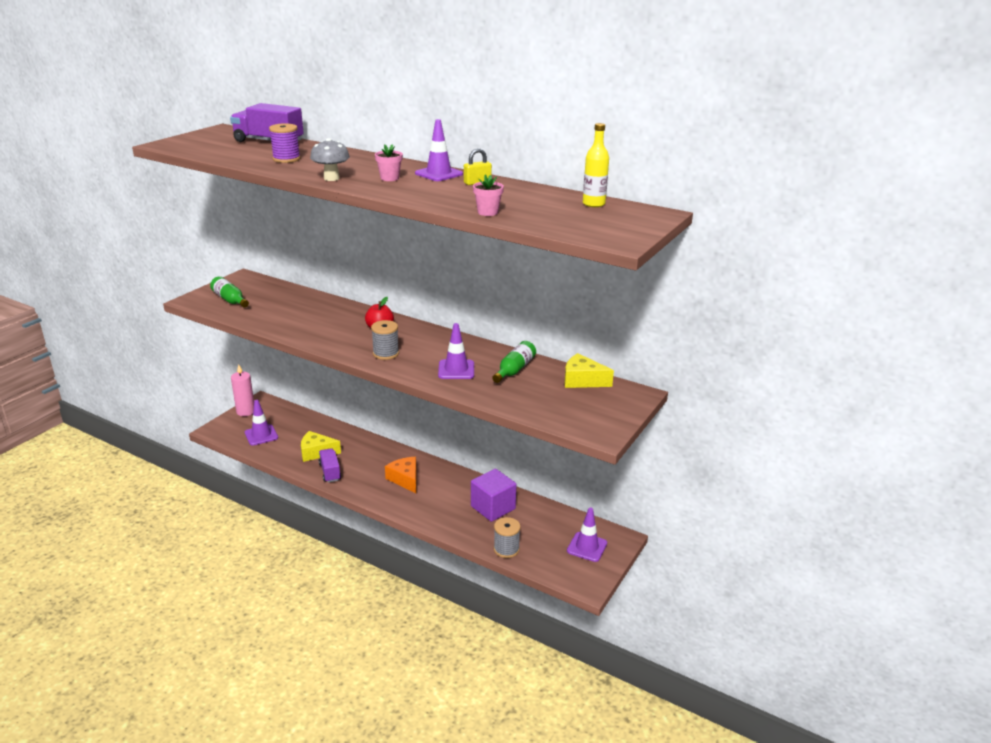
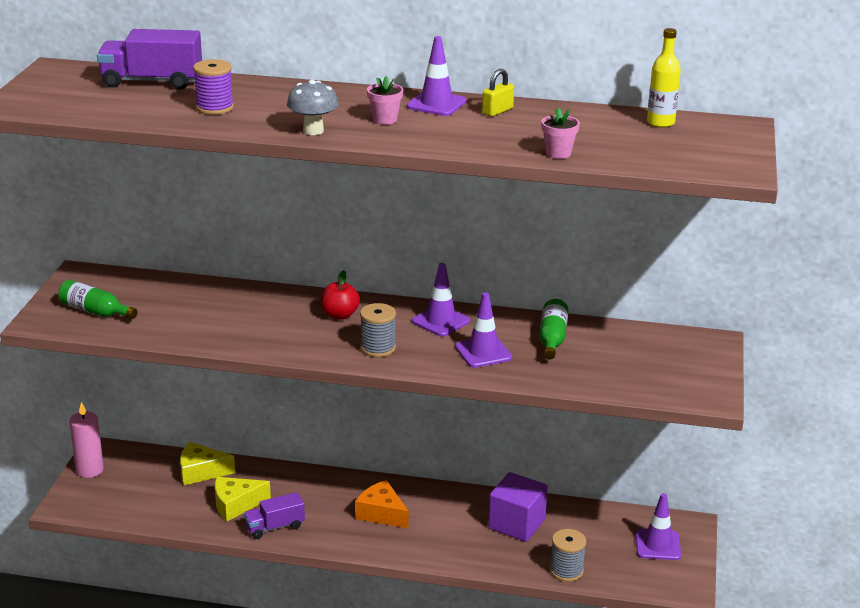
camera: 20 degrees left, 0 degrees up
purple traffic cone [245,400,278,446] -> purple traffic cone moved to [412,263,470,337]
purple truck [319,448,341,483] -> purple truck turned 75 degrees counterclockwise [244,492,305,539]
yellow cheese [564,353,614,388] -> yellow cheese moved to [180,442,235,486]

